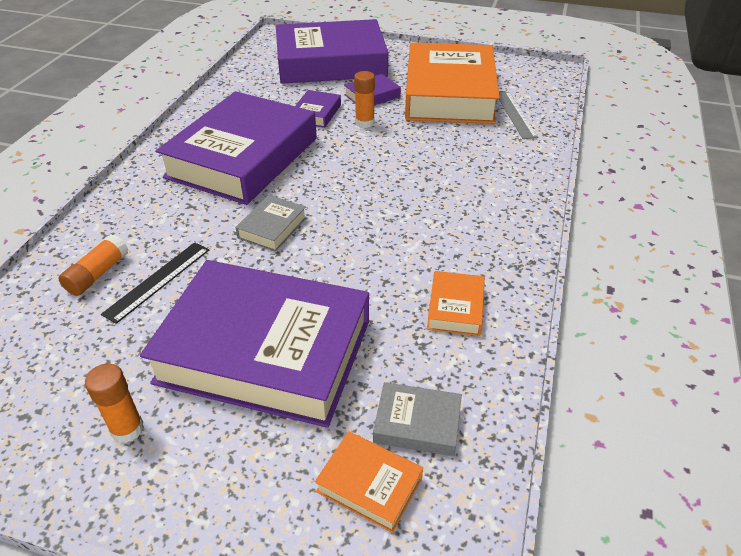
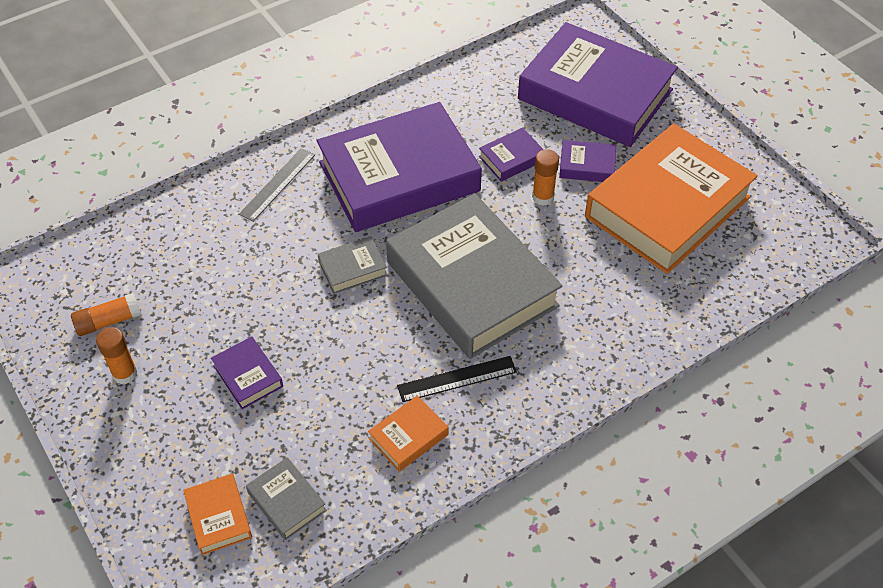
camera: 40 degrees right, 10 degrees up
orange glue stick [59,234,128,296] -> orange glue stick moved to [71,293,142,336]
black ruler [101,242,209,324] -> black ruler moved to [397,356,517,402]
purple book [140,260,369,428] -> purple book [211,336,283,409], size x0.40
grey ruler [499,92,539,139] -> grey ruler moved to [239,148,315,222]
none -> grey book [386,194,562,359]

